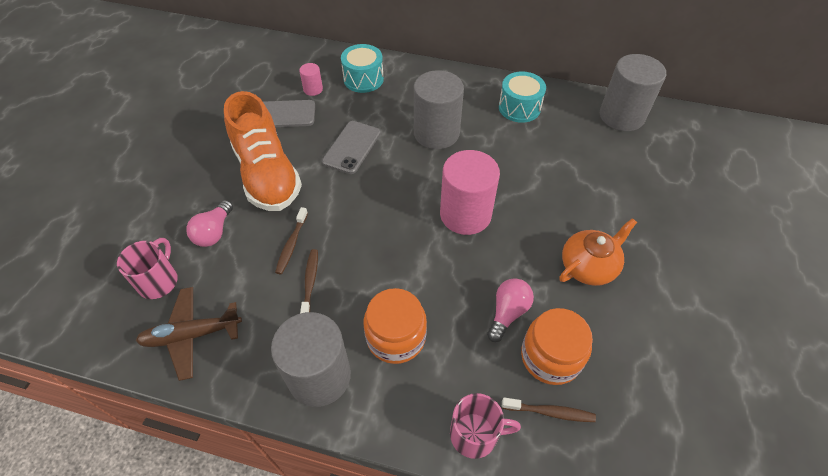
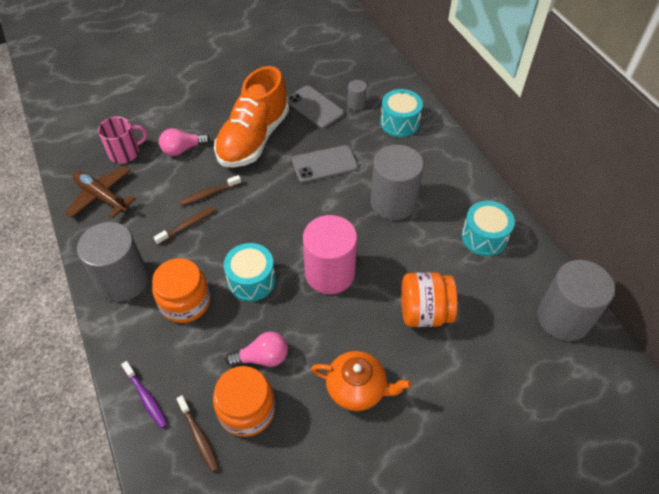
camera: 50 degrees right, 0 degrees up
pink cylinder [299,63,323,96] -> grey cylinder [347,80,367,110]
pink mug [450,393,521,459] -> purple toothbrush [121,361,168,429]
none -> turquoise drum [224,243,276,301]
none -> orange jar [401,272,457,327]

